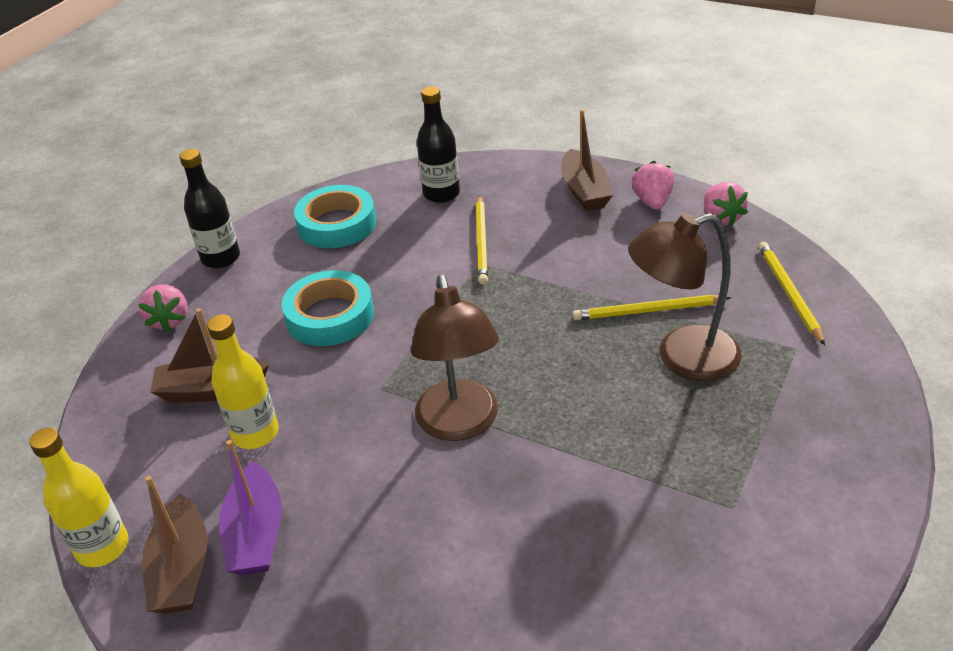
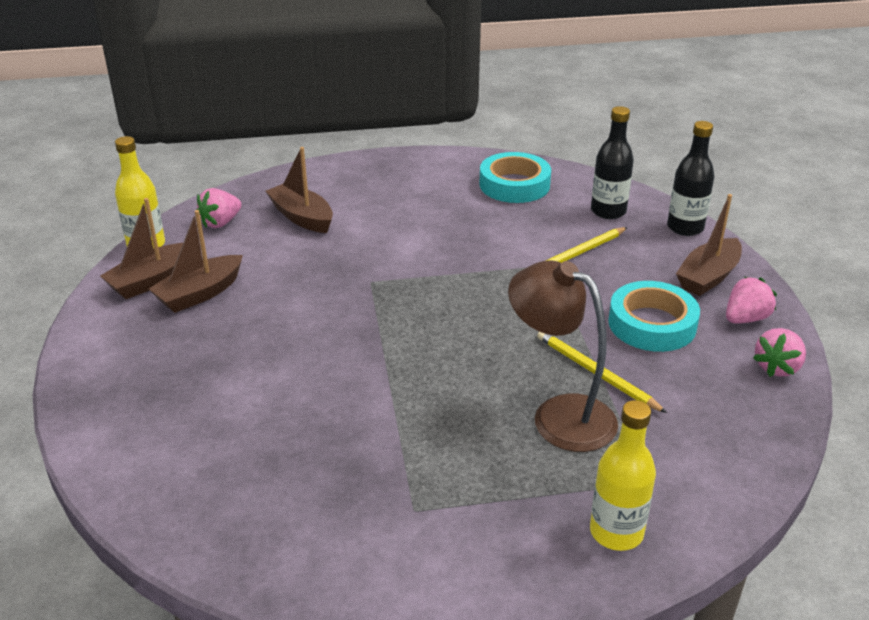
camera: 50 degrees right, 5 degrees down
pink strawberry [138,284,188,332] -> pink strawberry moved to [196,188,241,228]
black bottle [179,149,240,268] -> black bottle moved to [667,121,714,236]
yellow bottle [207,314,279,449] -> yellow bottle moved to [590,400,656,551]
purple boat [219,440,282,575] -> brown boat [149,210,243,313]
turquoise tape [282,270,374,346] -> turquoise tape moved to [608,281,700,352]
brown lamp [411,274,499,441] -> none
yellow pencil [759,242,825,345] -> none

